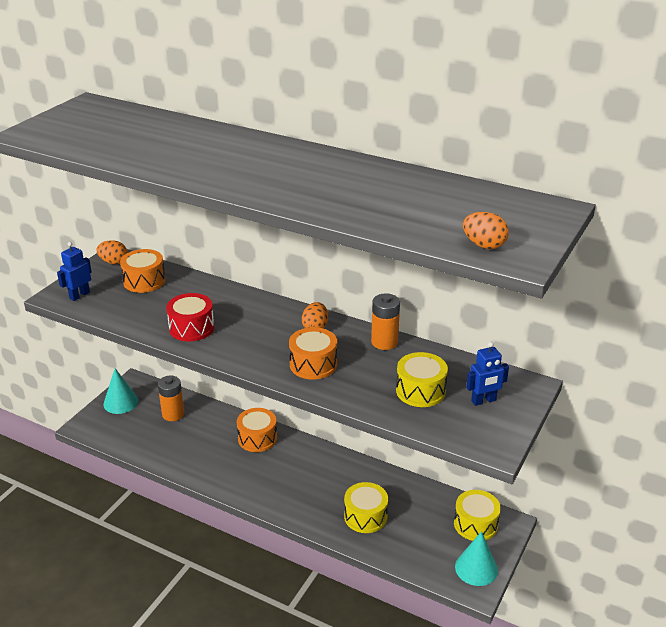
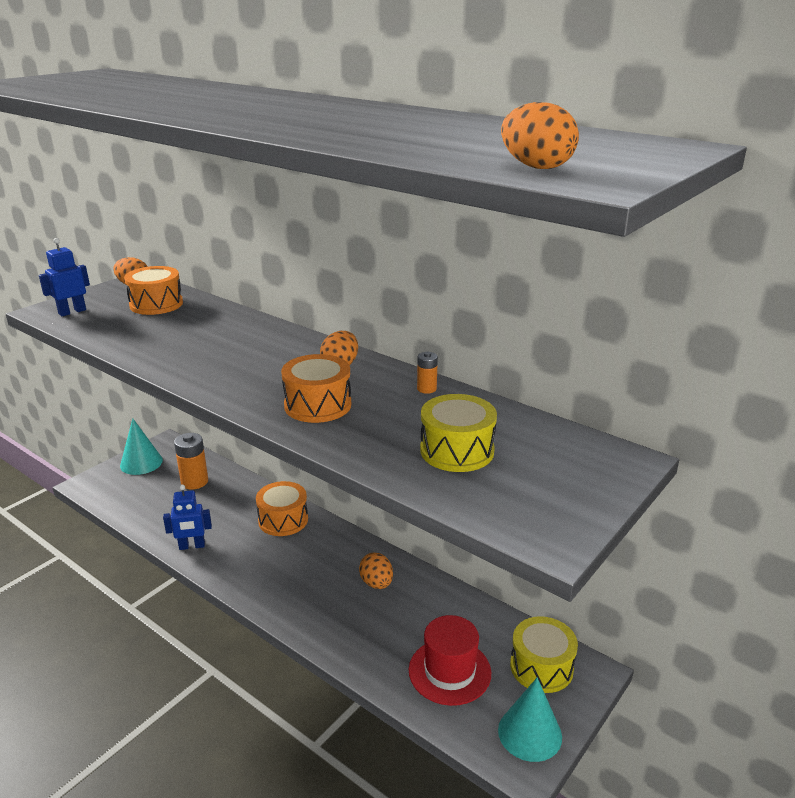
camera: 10 degrees right, 5 degrees down
red drum [166,293,214,341] -> none
yellow drum [344,482,388,533] -> none
orange battery [371,293,400,350] -> orange battery [417,352,438,394], size x0.53
blue robot [466,342,509,406] -> blue robot moved to [163,485,212,550]
none -> orange egg [359,553,393,589]
none -> red hat [409,615,491,706]

